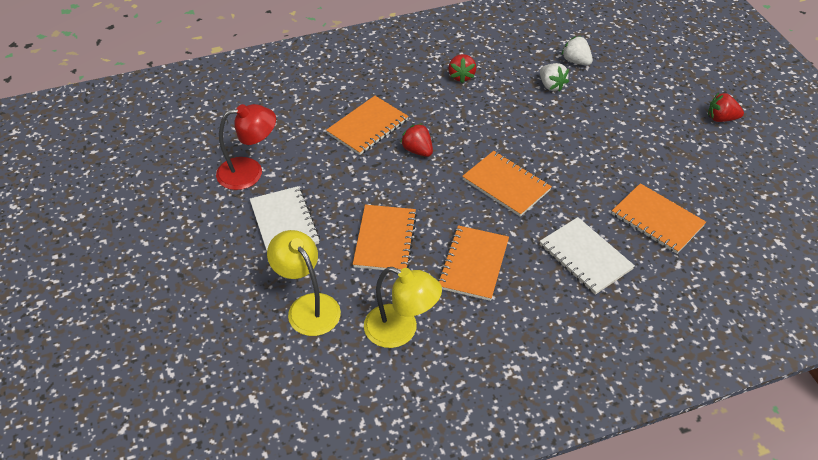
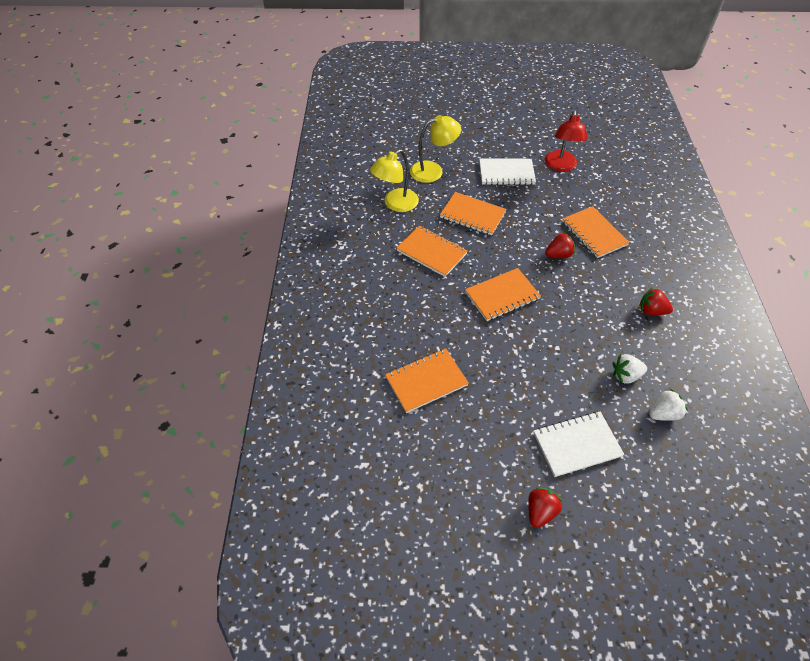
camera: 110 degrees right, 5 degrees up
white notebook [540,217,635,295] -> white notebook moved to [534,411,624,477]

